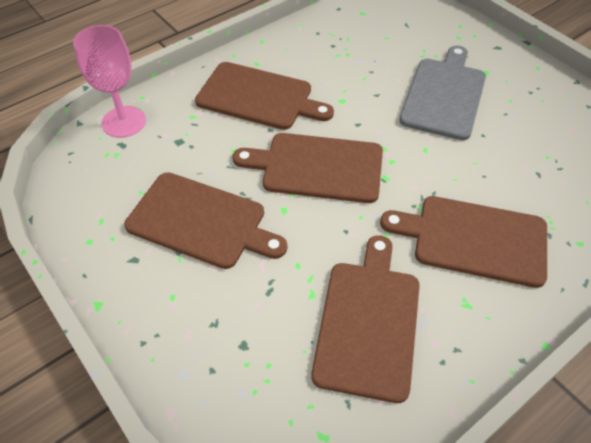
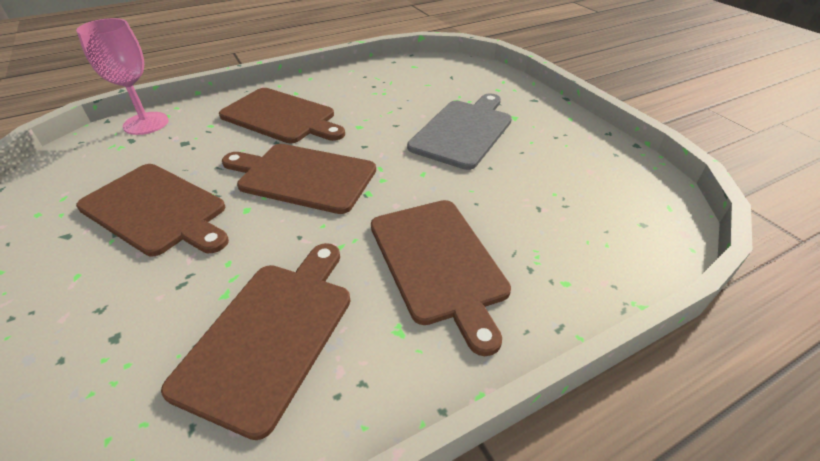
camera: 10 degrees right, 10 degrees down
brown cutting board [380,196,547,288] -> brown cutting board turned 135 degrees counterclockwise [371,200,511,356]

